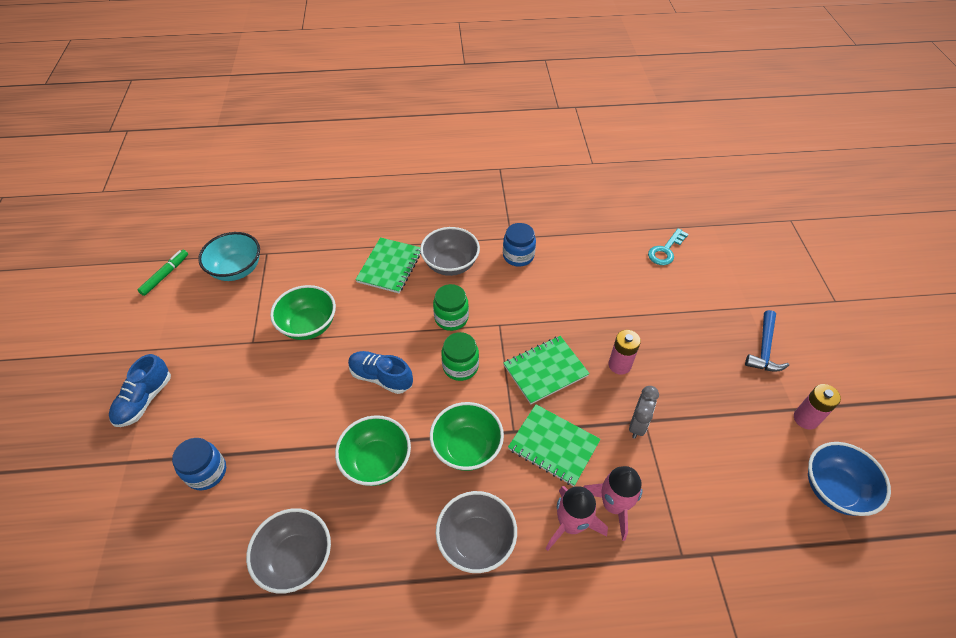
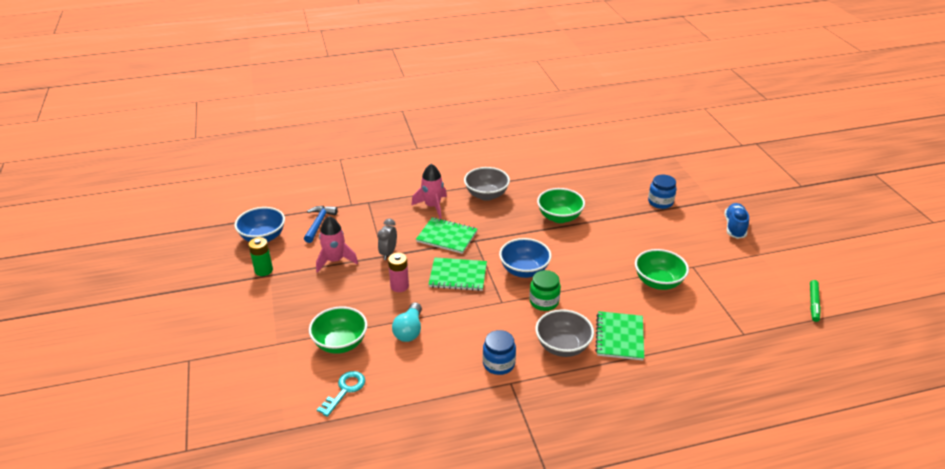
camera: 170 degrees right, 15 degrees down
turquoise bowl [198,232,260,281] -> none
grey bowl [246,508,331,594] -> none
blue shoe [348,351,413,394] -> none
green bowl [430,402,504,471] -> green bowl moved to [309,306,368,354]
green jar [441,332,479,381] -> blue bowl [499,238,551,278]
green notebook [503,336,590,404] -> green notebook turned 45 degrees clockwise [428,258,487,291]
pink rocket [584,466,643,541] -> pink rocket moved to [316,216,358,273]
blue hammer [745,310,789,372] -> blue hammer moved to [304,206,338,243]
pink battery [794,384,841,430] -> green battery [248,237,273,276]
none -> turquoise light bulb [392,302,422,342]

